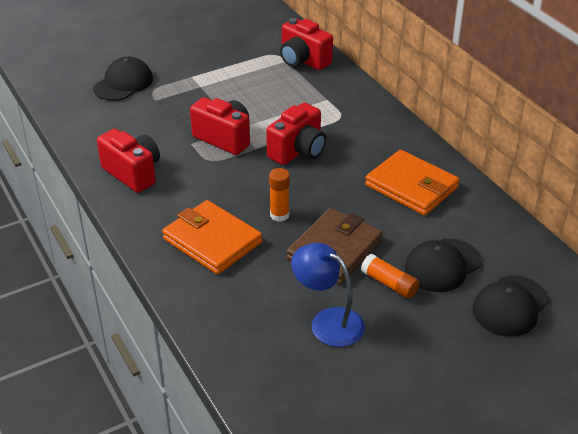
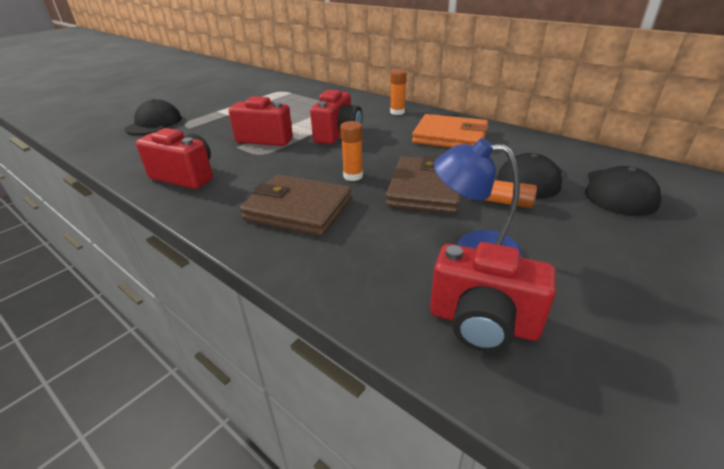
camera: 20 degrees left, 5 degrees down
orange wallet [162,200,262,275] -> brown wallet [240,175,352,236]
red camera [280,18,333,70] -> red camera moved to [430,242,556,352]
none -> orange glue stick [390,69,407,115]

